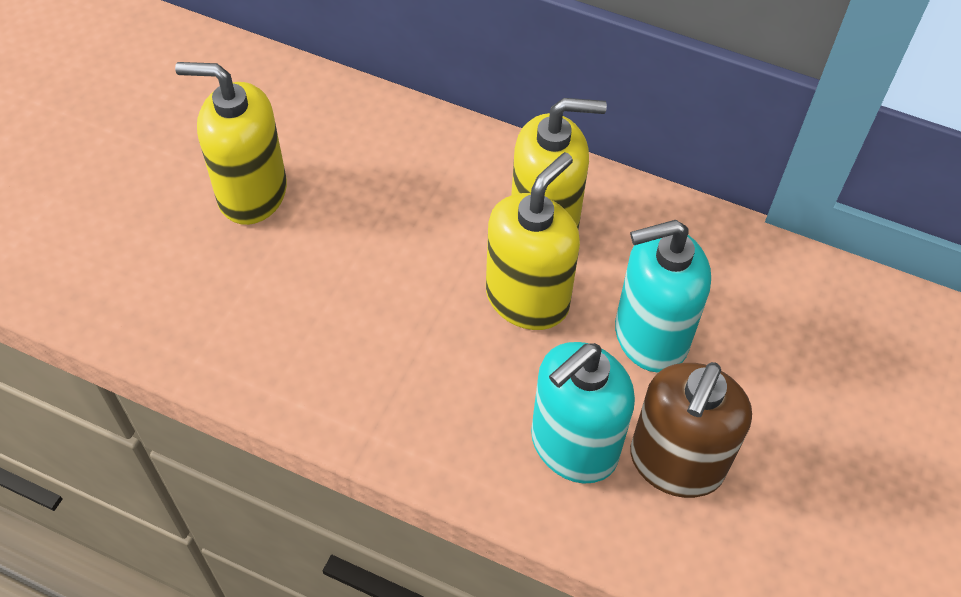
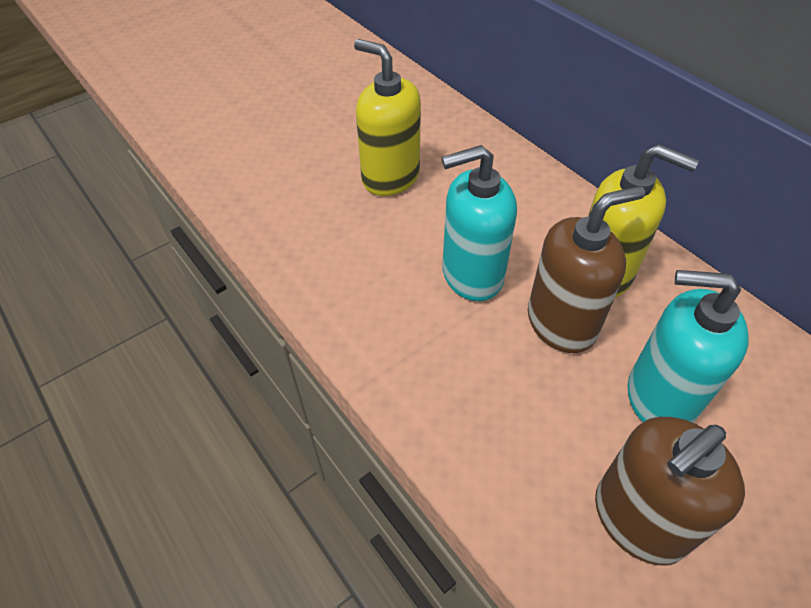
camera: 30 degrees right, 5 degrees down
yellow soap dispenser [486,152,580,330] -> brown soap dispenser [528,186,645,353]
turquoise soap dispenser [531,342,635,484] -> turquoise soap dispenser moved to [442,145,517,301]

